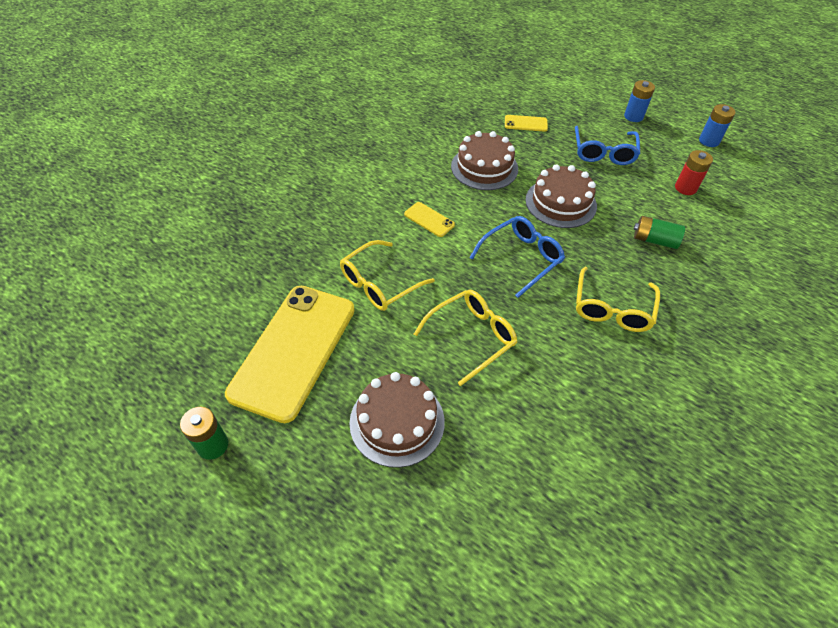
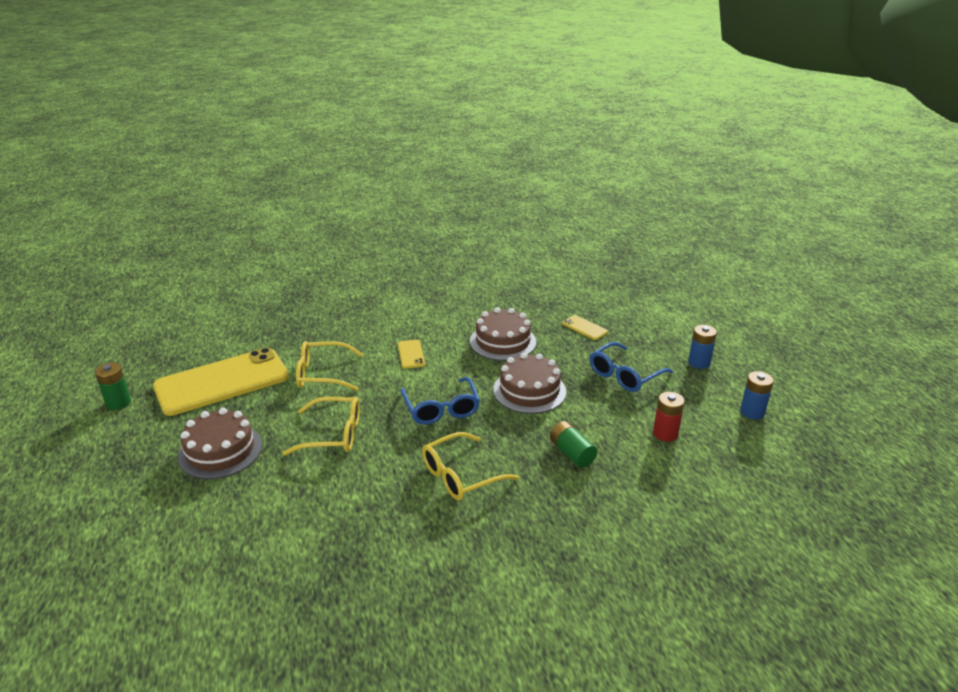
camera: 40 degrees right, 20 degrees down
blue glasses [469,216,565,298] -> blue glasses turned 75 degrees clockwise [400,377,480,425]

